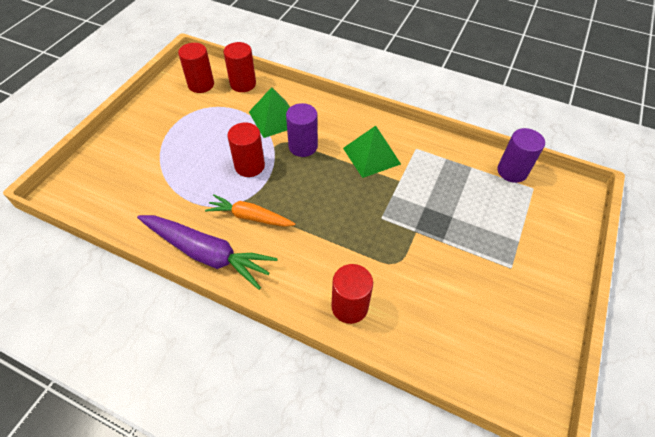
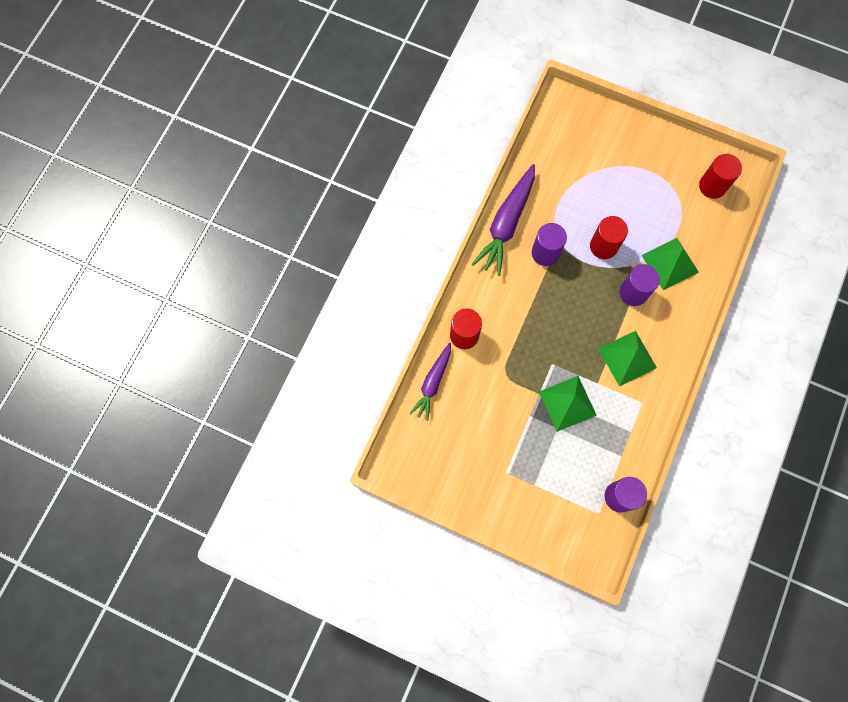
camera: 90 degrees right, 20 degrees up
orange carrot [205,195,295,227] -> purple cylinder [532,223,567,266]
red cylinder [223,42,256,92] -> none
none -> purple carrot [409,343,451,421]
none -> green pyramid [539,376,597,432]

